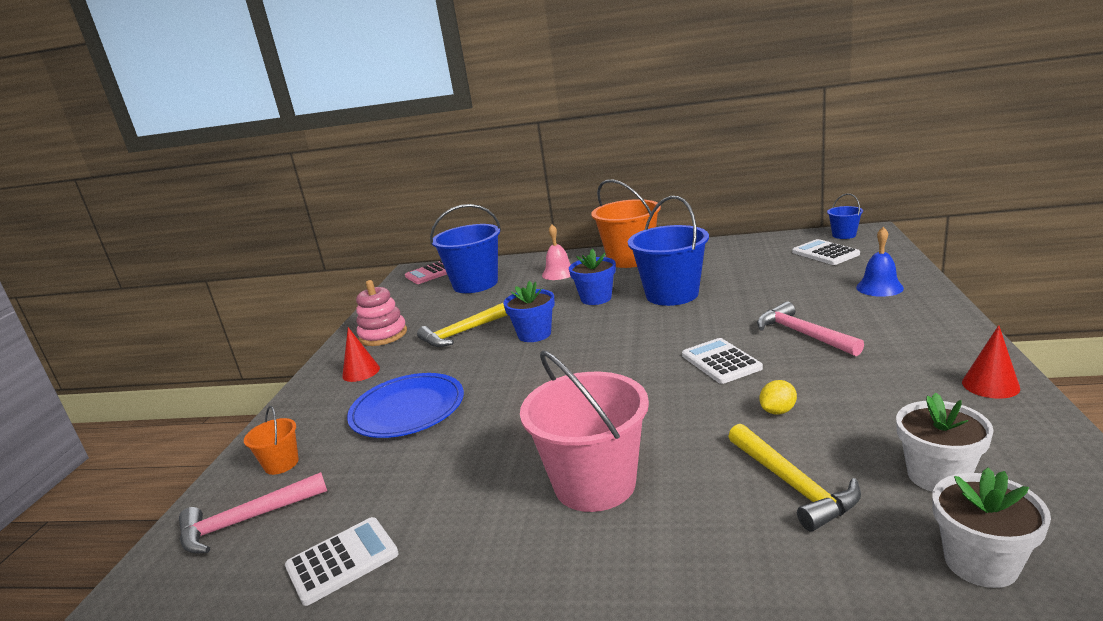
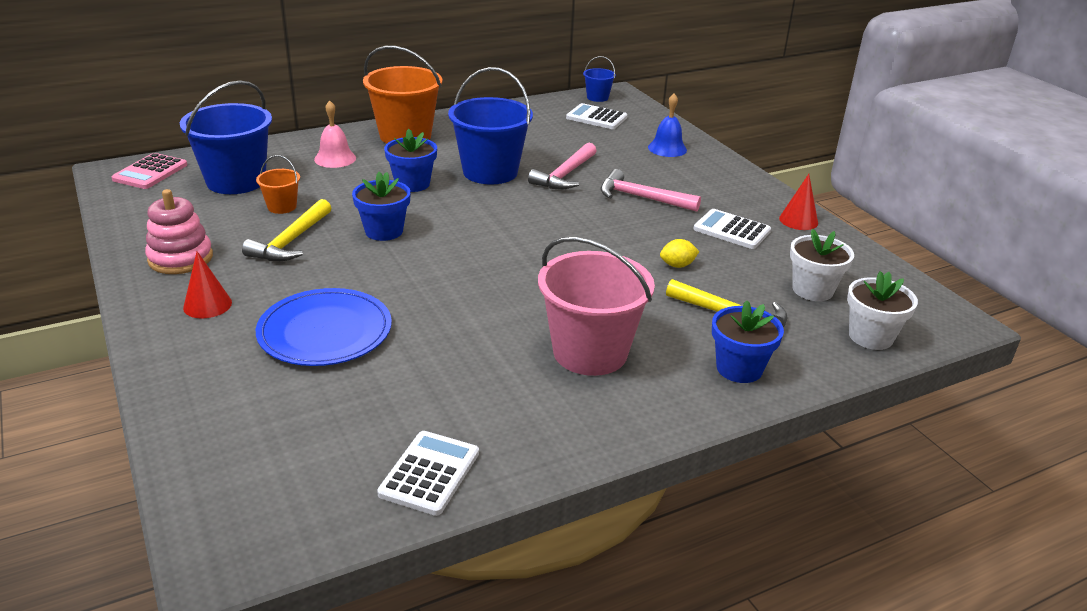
camera: 40 degrees left, 10 degrees up
pink hammer [179,472,327,553] -> pink hammer moved to [528,143,596,189]
orange bucket [244,406,299,475] -> orange bucket moved to [256,155,300,214]
white calculator [682,338,763,384] -> white calculator moved to [693,209,771,249]
yellow lemon [760,380,797,415] -> yellow lemon turned 60 degrees clockwise [660,239,699,268]
none -> blue flower pot [712,301,784,383]

